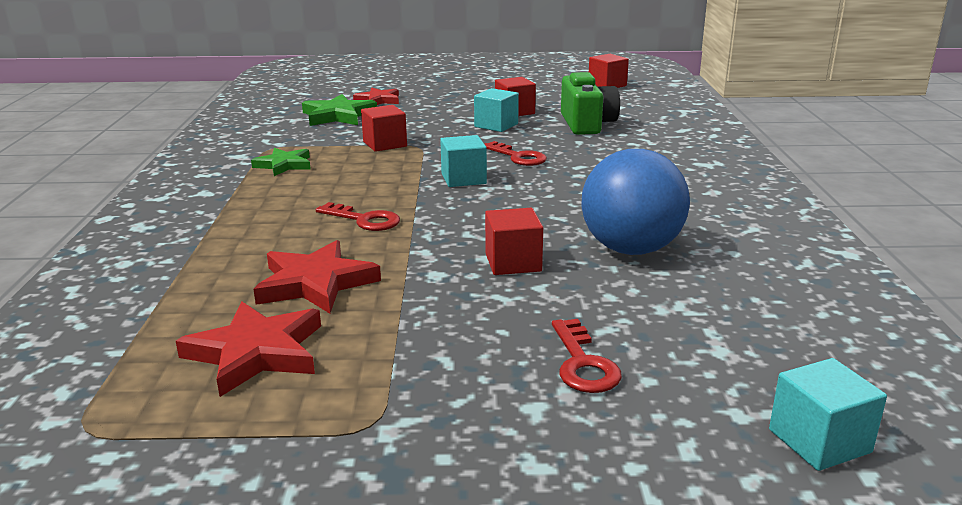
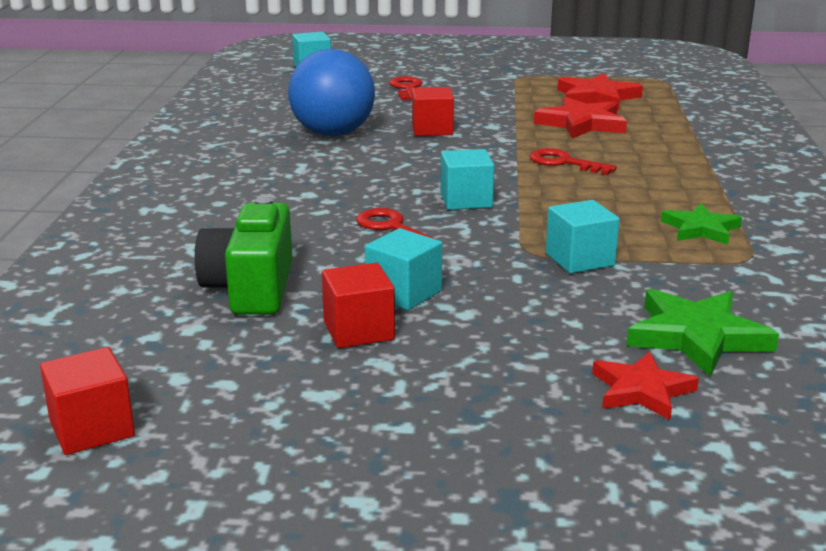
camera: 175 degrees left, 0 degrees up
red cube [361,105,407,152] -> turquoise cube [546,200,620,273]

